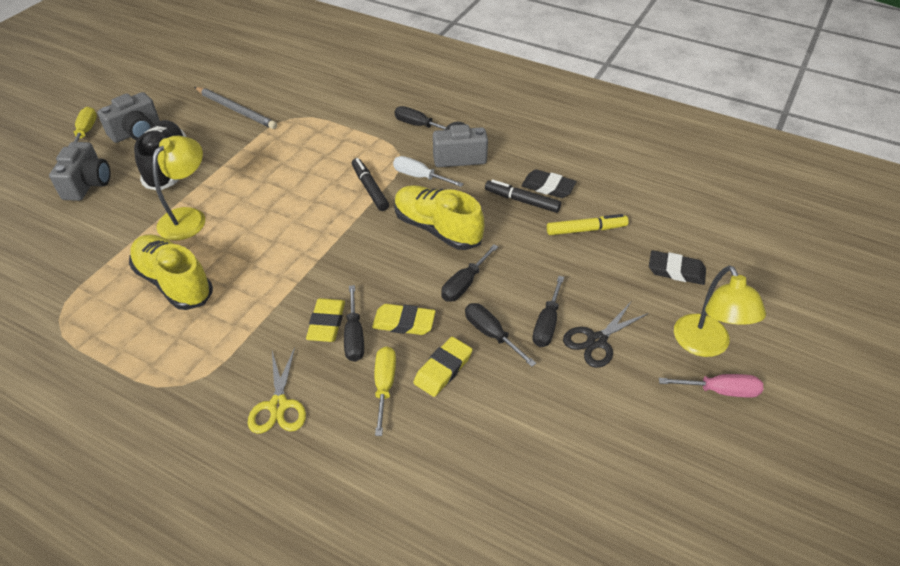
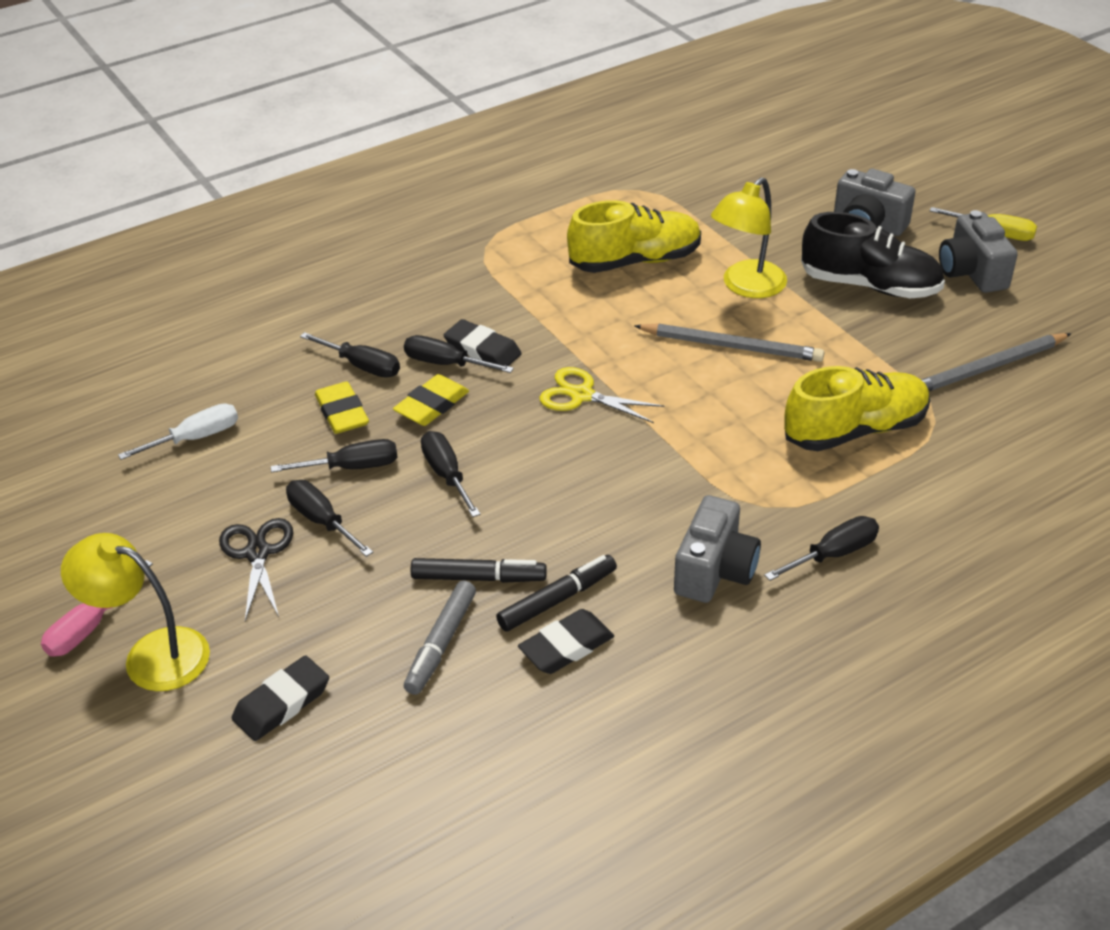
camera: 120 degrees right, 5 degrees down
yellow lamp [152,136,205,240] -> yellow lamp turned 75 degrees clockwise [711,177,787,298]
yellow scissors [248,347,306,434] -> yellow scissors moved to [540,367,664,423]
yellow eraser [306,298,345,342] -> black eraser [444,319,522,366]
black marker [352,158,389,211] -> black marker moved to [411,558,547,583]
yellow screwdriver [374,346,396,436] -> black screwdriver [300,332,400,378]
white screwdriver [393,156,464,187] -> white screwdriver moved to [118,403,238,460]
yellow shoe [394,185,484,250] -> yellow shoe moved to [784,366,930,451]
yellow marker [547,214,629,235] -> grey marker [404,581,476,695]
none -> grey pencil [634,324,824,362]

